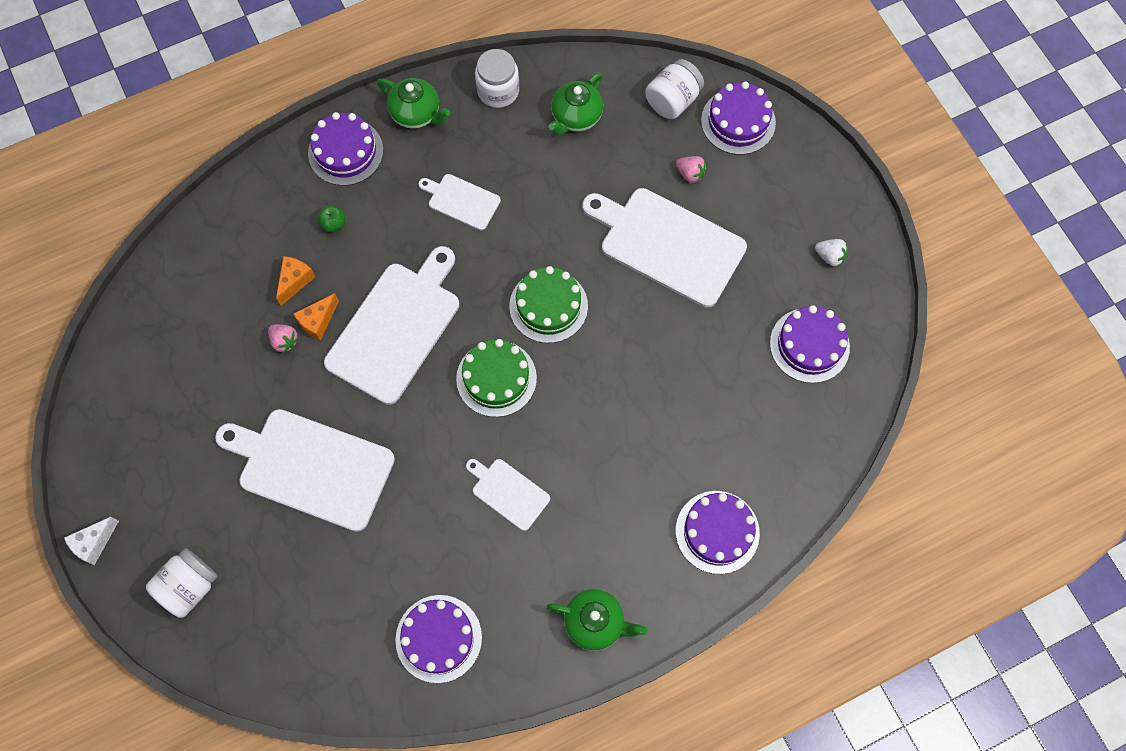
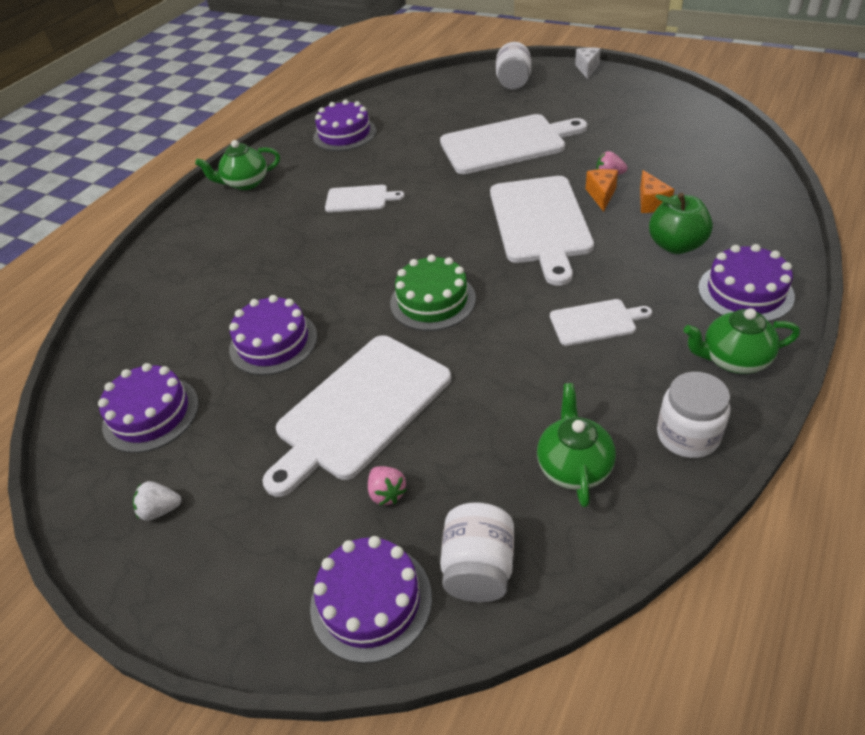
camera: 150 degrees right, 25 degrees down
green apple [317,205,345,232] -> green apple [649,193,713,254], size x1.99
green cake [456,339,537,417] -> none
white cutting board [582,188,747,307] -> white cutting board turned 135 degrees clockwise [262,335,451,497]
pink strawberry [676,156,706,183] -> pink strawberry turned 120 degrees counterclockwise [368,466,407,505]
purple cake [676,491,760,574] -> purple cake moved to [229,295,317,375]

